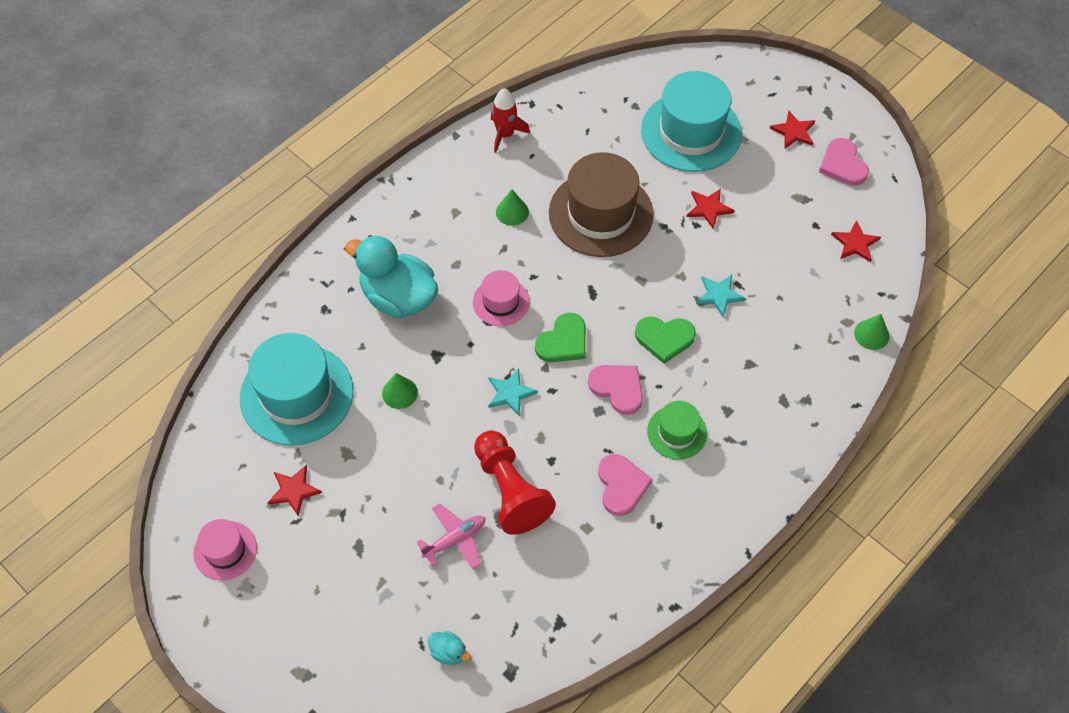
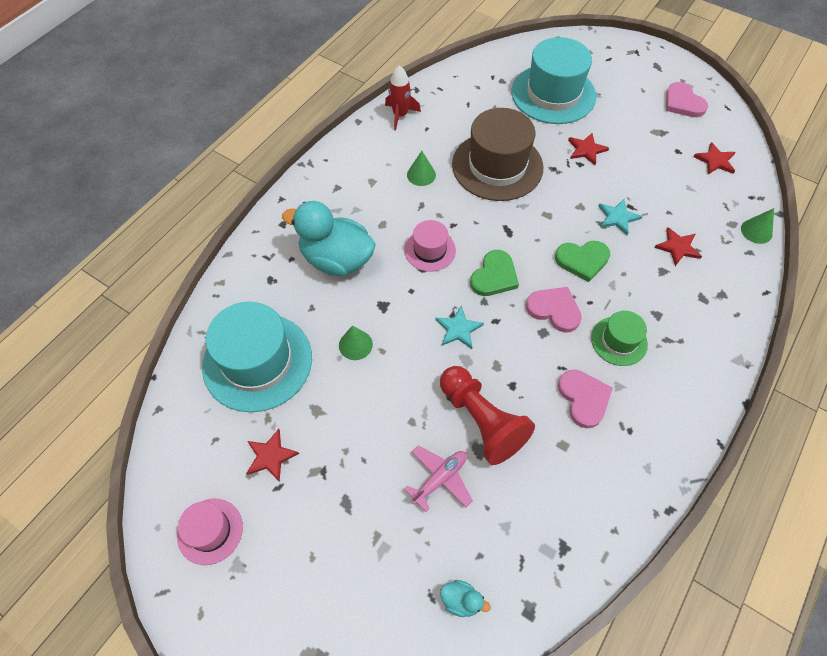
camera: 10 degrees left, 0 degrees up
red star [770,111,815,148] -> red star moved to [654,227,702,266]

